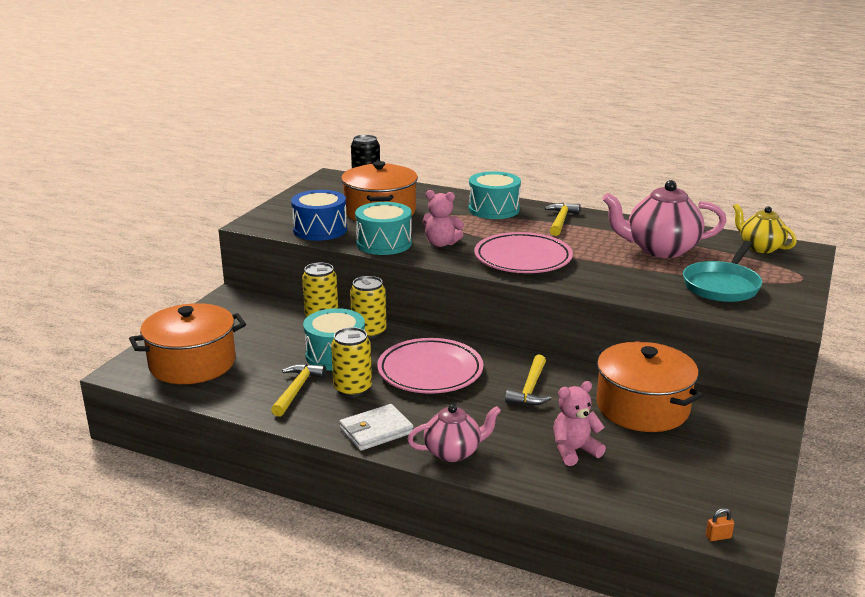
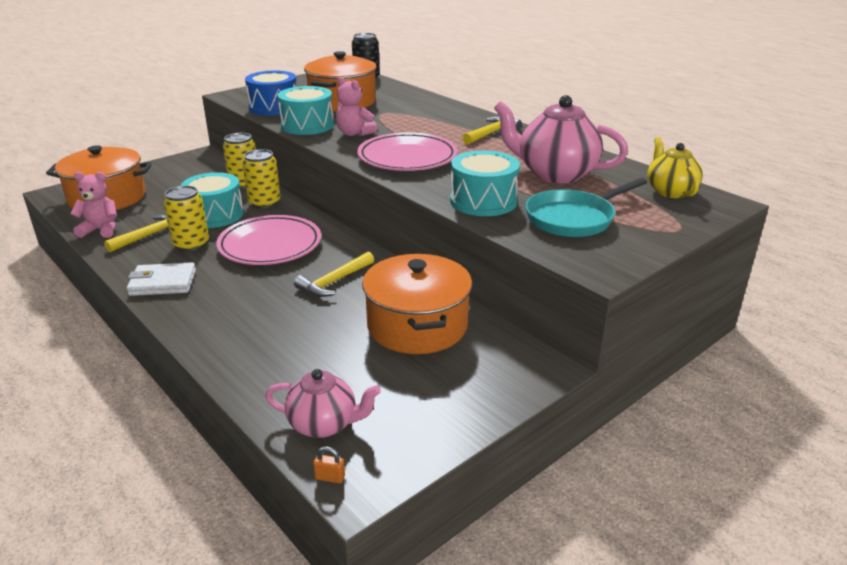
camera: 25 degrees right, 5 degrees up
pink teapot [407,404,501,462] -> pink teapot moved to [265,369,381,438]
turquoise drum [469,171,521,219] -> turquoise drum moved to [450,150,520,216]
pink teddy bear [553,381,606,466] -> pink teddy bear moved to [70,172,117,238]

